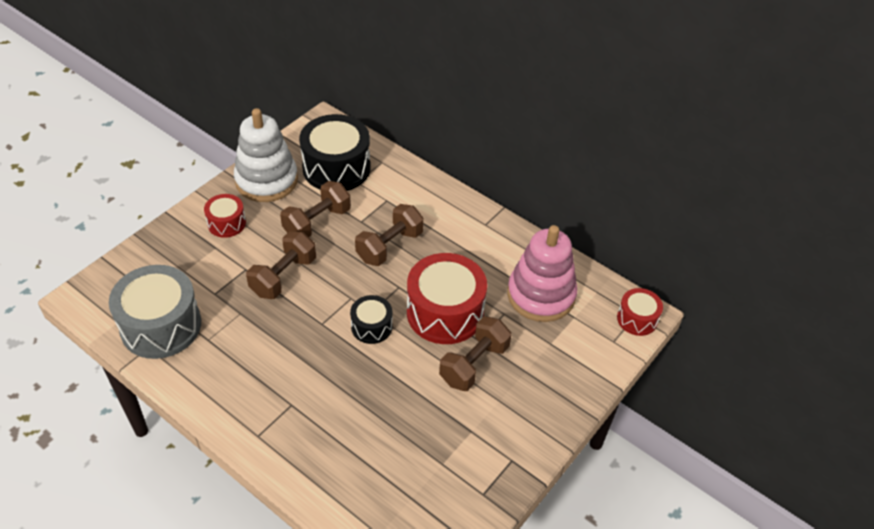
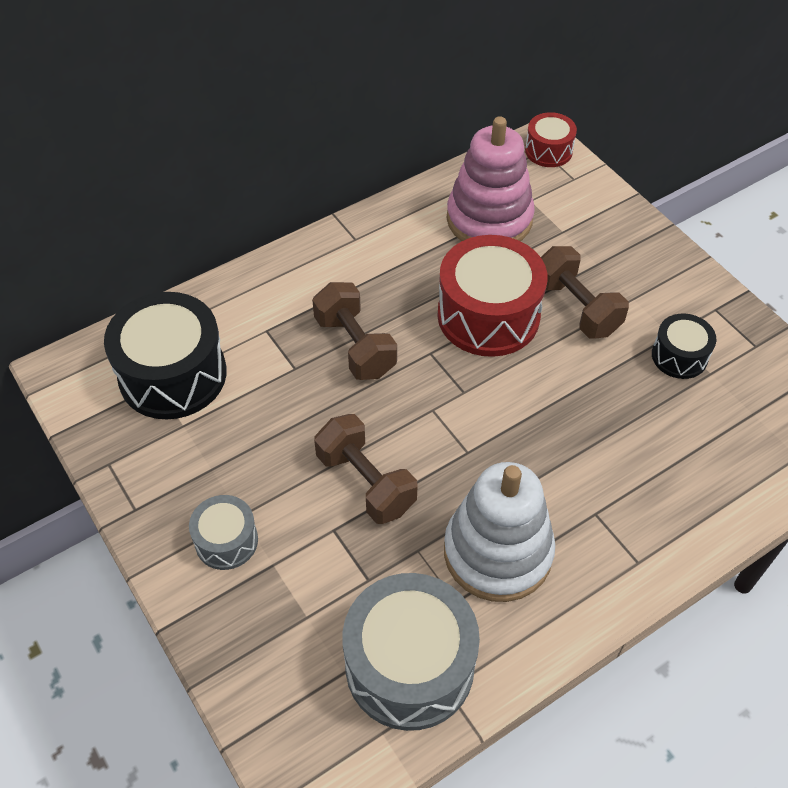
camera: 70 degrees left, 5 degrees up
red drum [204,194,246,238] -> grey drum [189,495,258,570]
white stacking toy [234,108,298,202] -> white stacking toy moved to [444,462,555,602]
brown dumbbell [280,181,351,237] -> none
black drum [350,295,393,344] -> black drum moved to [652,313,716,379]

